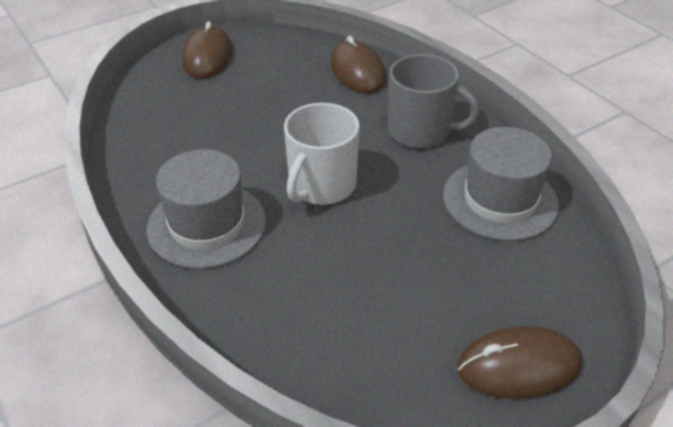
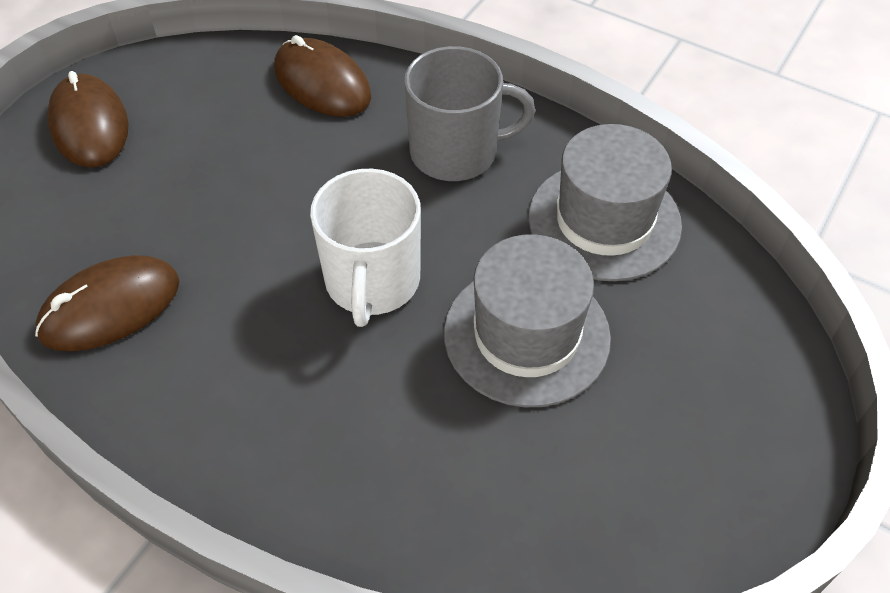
camera: 25 degrees left, 10 degrees up
grey hat [147,149,266,269] -> grey hat moved to [444,234,611,407]
brown mouse [457,326,582,399] -> brown mouse moved to [35,255,180,351]

